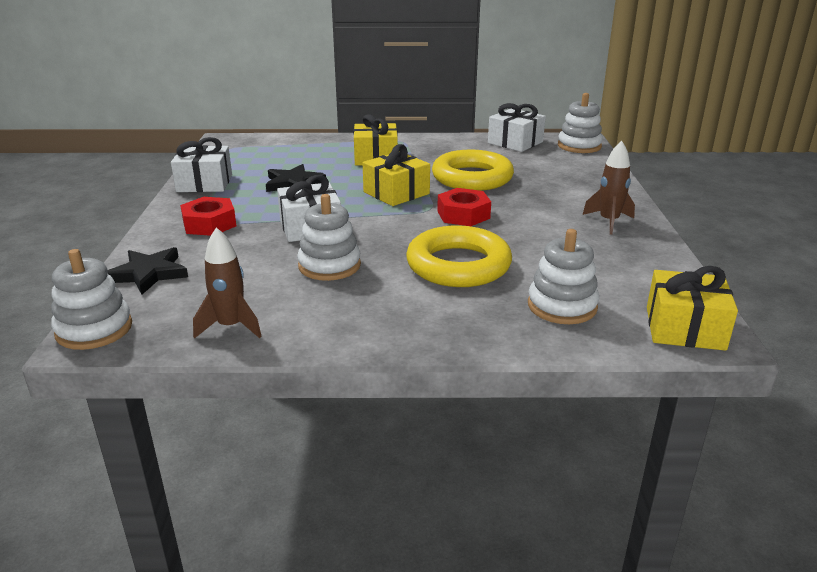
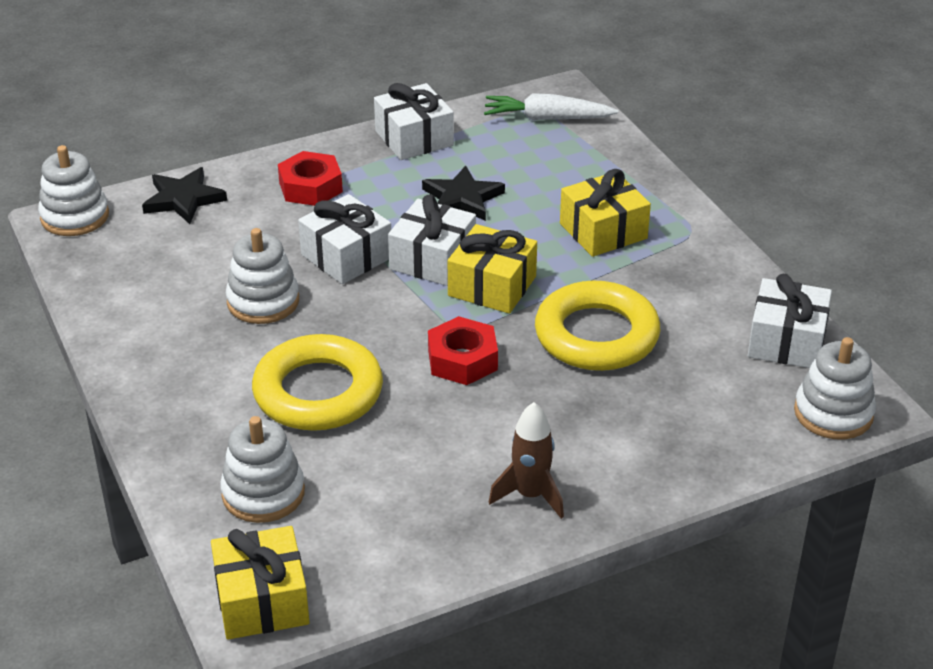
camera: 65 degrees right, 10 degrees up
brown rocket [193,227,262,339] -> none
none -> white gift [388,194,476,286]
none -> white carrot [484,93,619,120]

